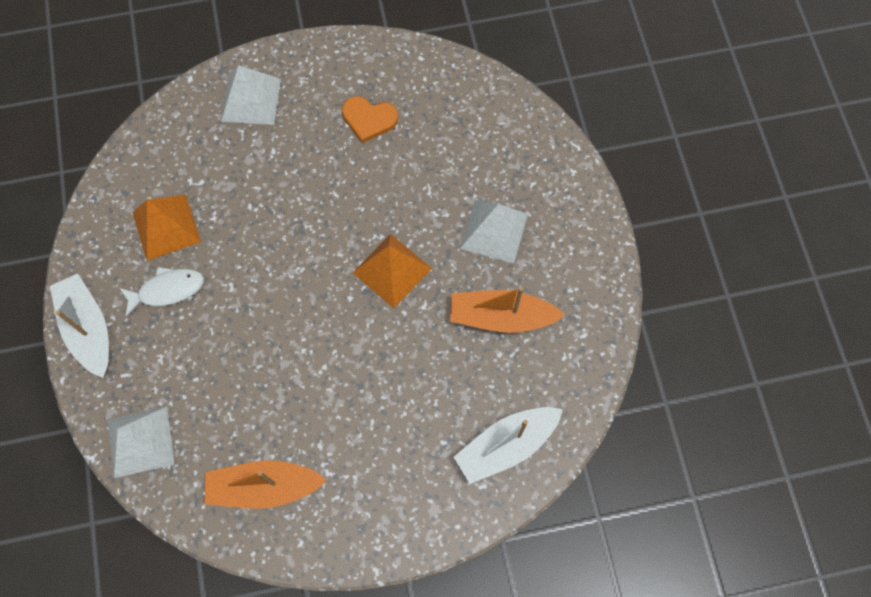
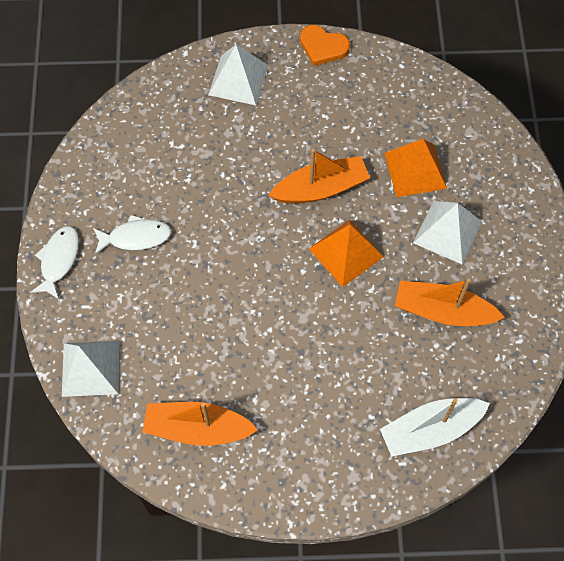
camera: 10 degrees right, 5 degrees down
white boat [50,274,109,378] -> white fish [30,226,79,299]
orange pyramid [132,195,201,261] -> orange pyramid moved to [384,139,447,197]
orange heart [342,96,398,143] -> orange heart moved to [300,25,350,66]
none -> orange boat [268,149,370,203]

